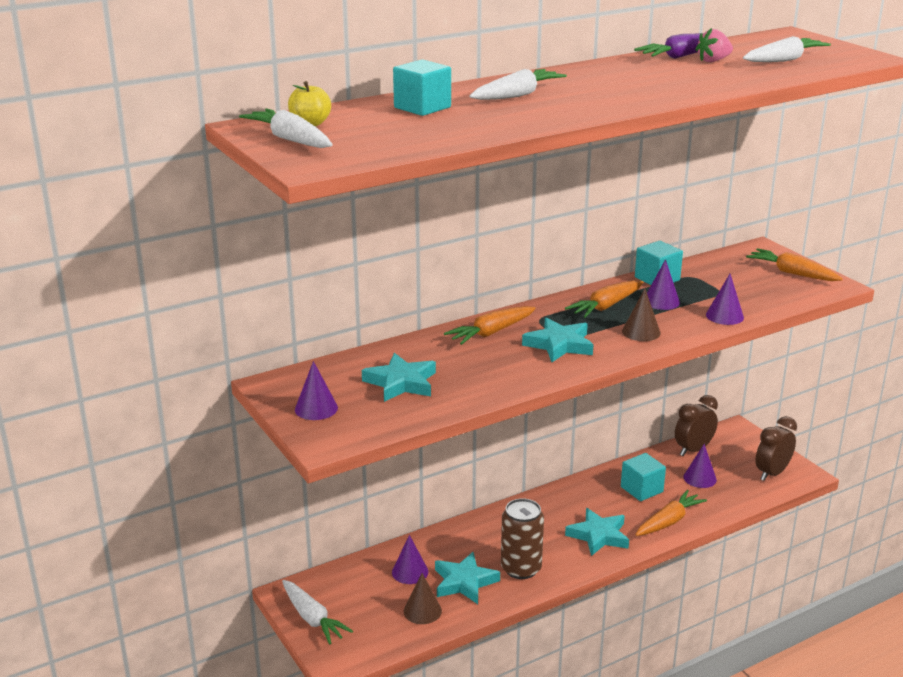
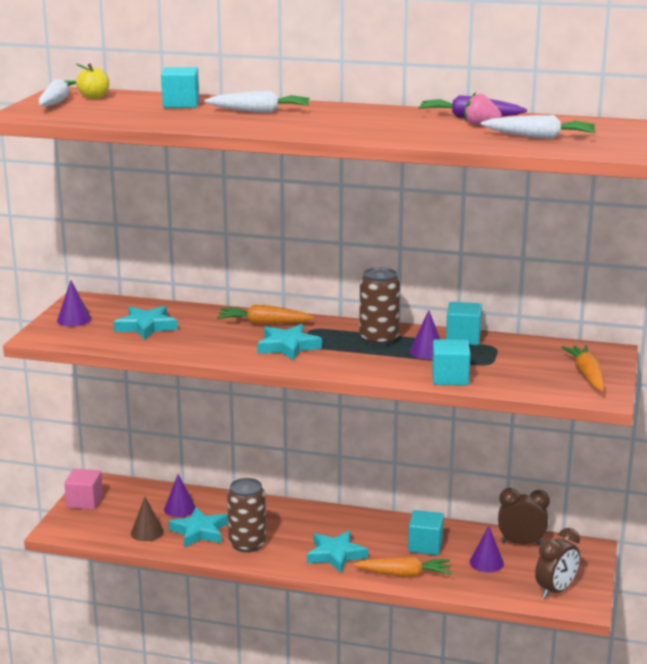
camera: 45 degrees right, 5 degrees down
white carrot [282,580,353,644] -> pink cube [64,469,103,510]
orange carrot [565,280,643,318] -> brown can [359,267,400,346]
brown cone [622,289,661,341] -> none
purple cone [706,274,744,325] -> turquoise cube [432,339,470,386]
brown clock [755,416,797,481] -> brown clock turned 135 degrees clockwise [535,528,580,599]

